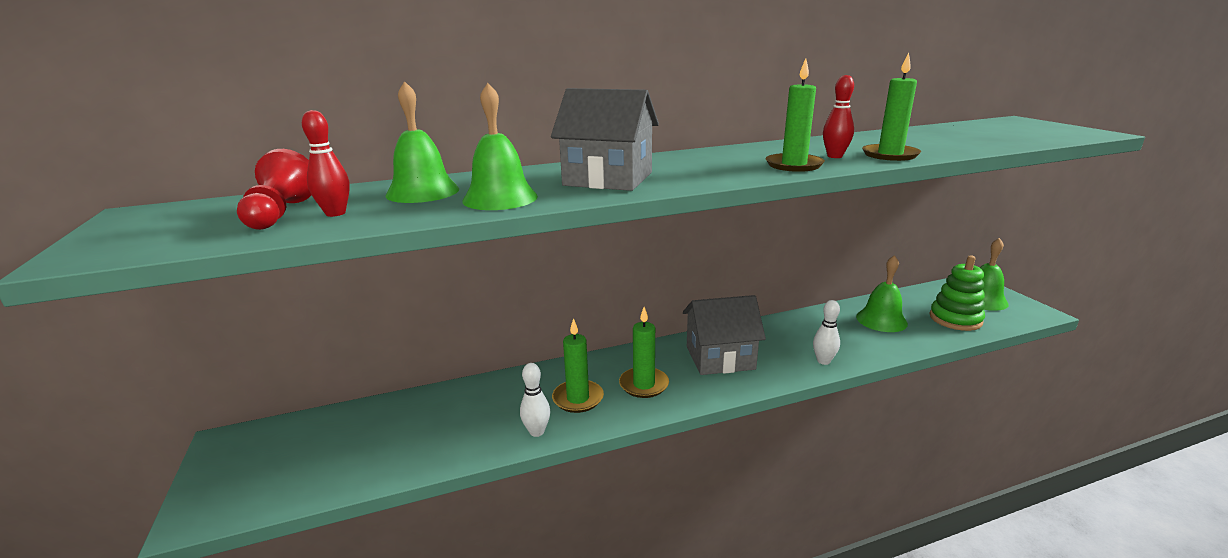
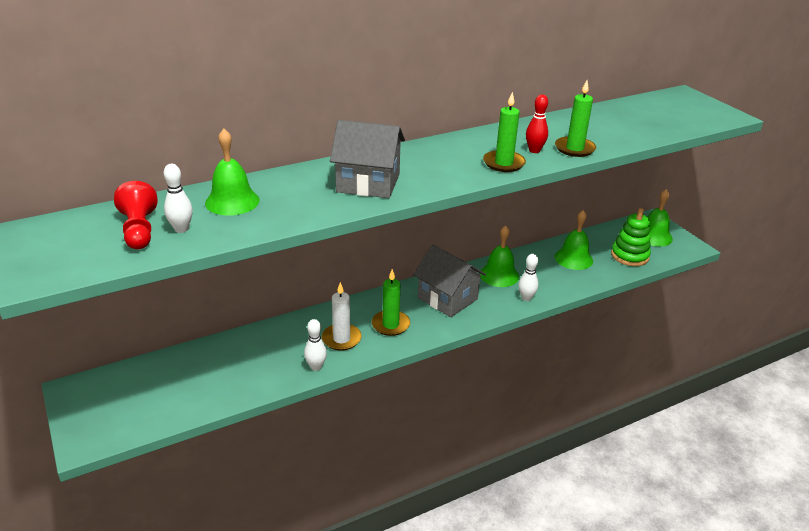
camera: 10 degrees left, 10 degrees up
red bowling pin [302,110,350,217] -> white bowling pin [164,164,193,233]
green bell [462,83,538,210] -> green bell moved to [480,225,519,287]
green candle [552,318,604,413] -> white candle [322,282,362,351]
grey house [683,295,766,375] -> grey house turned 60 degrees clockwise [413,245,486,317]

